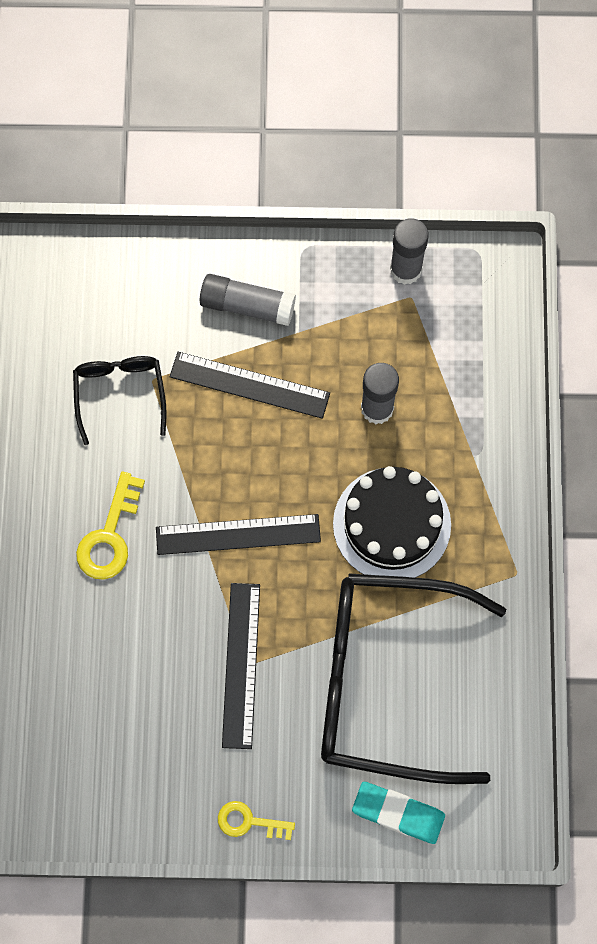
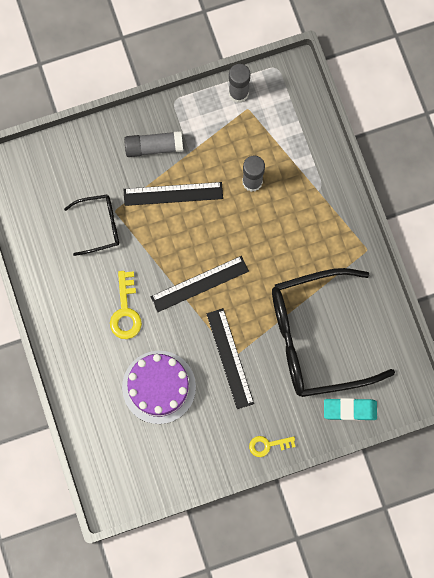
camera: 20 degrees left, 5 degrees up
black glasses [73,356,167,445] -> black glasses turned 105 degrees clockwise [64,195,119,256]
black cake [333,466,451,578] -> none
none -> purple cake [122,351,196,424]

